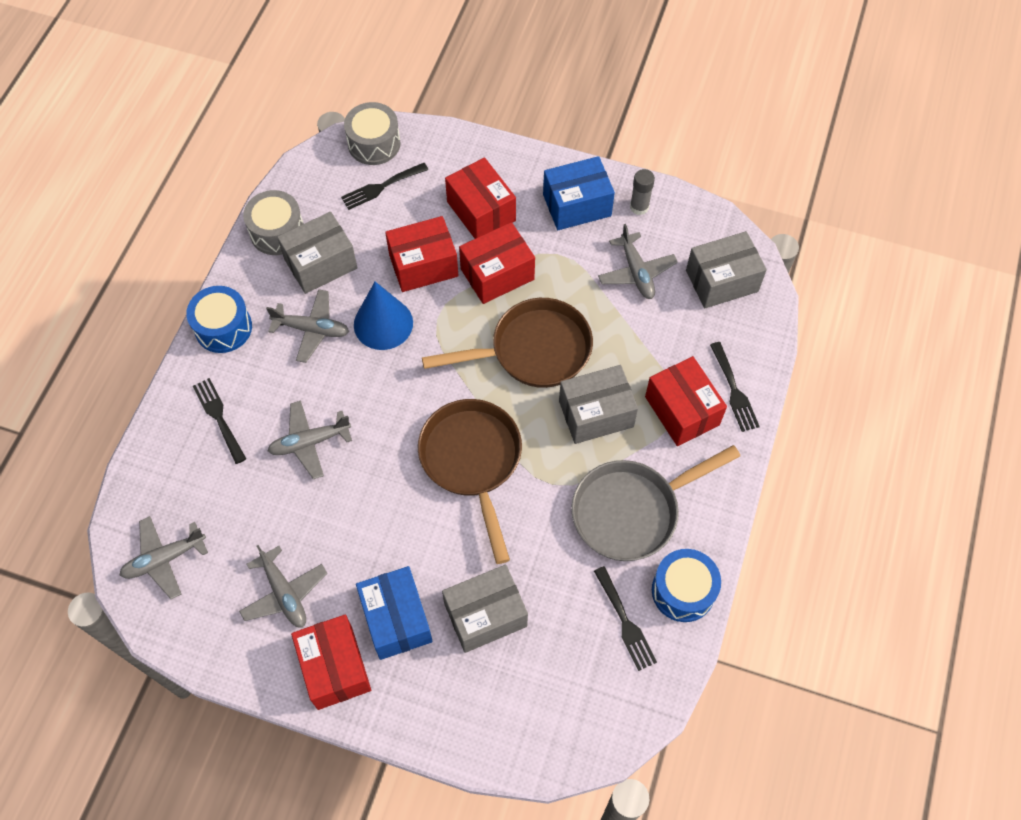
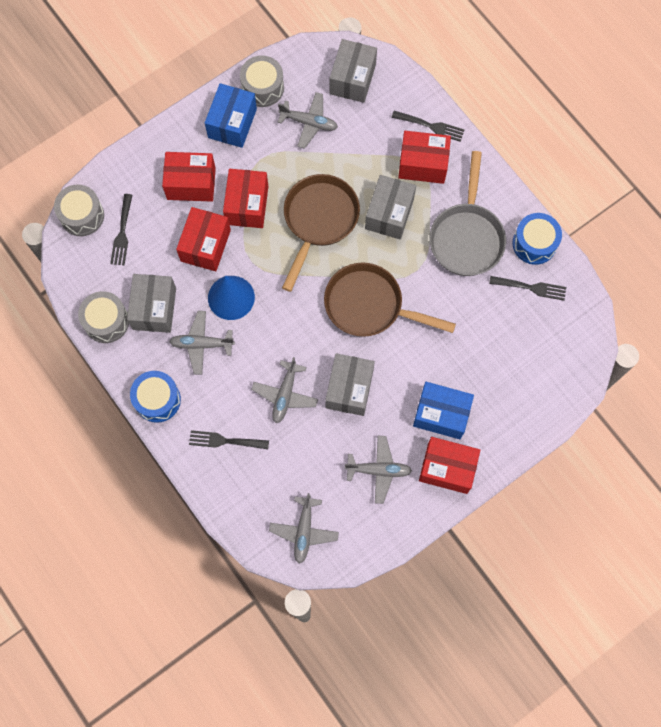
camera: 55 degrees left, 10 degrees up
grey plane [266,289,349,363] -> grey plane turned 135 degrees counterclockwise [169,311,235,375]
grey box [442,564,528,653] -> grey box moved to [325,353,375,416]
grey glue stick [630,169,655,215] -> grey drum [240,55,284,107]

